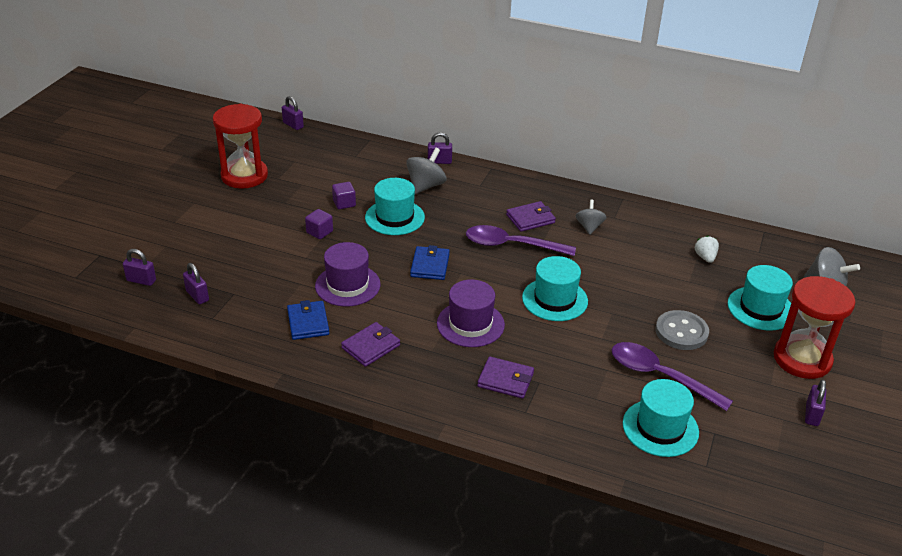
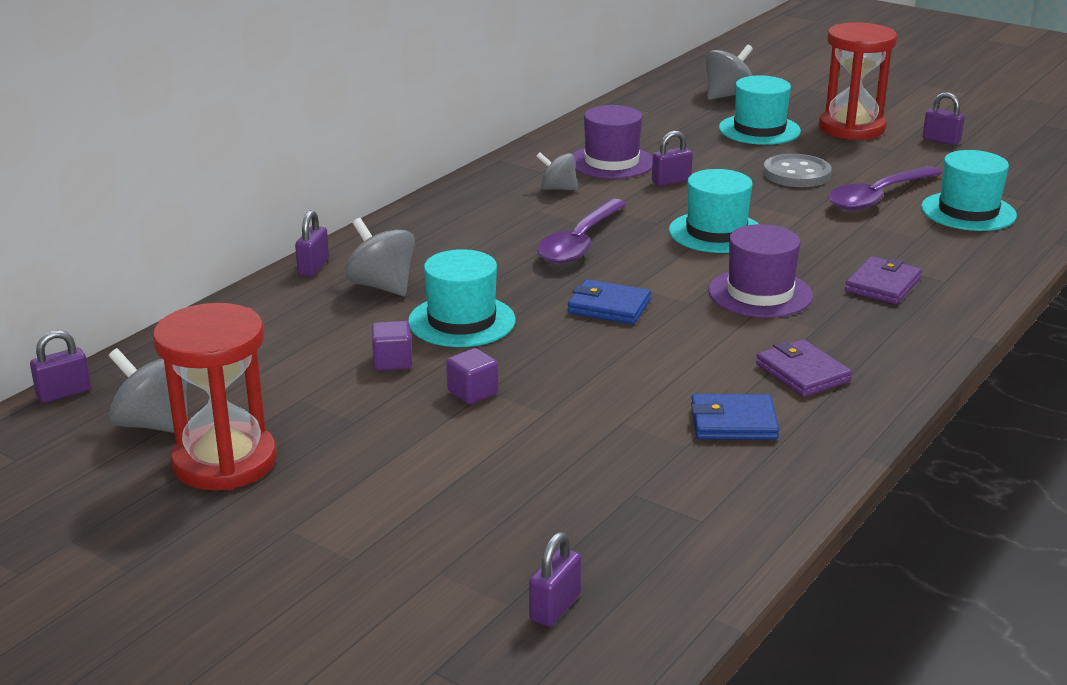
camera: 75 degrees left, 10 degrees down
purple padlock [183,263,209,304] -> purple padlock moved to [652,131,693,186]
purple hat [315,242,381,307] -> purple hat moved to [573,105,653,179]
purple wallet [506,201,556,232] -> none
white strawberry [695,235,719,263] -> none
none -> grey spinning top [109,348,188,433]

